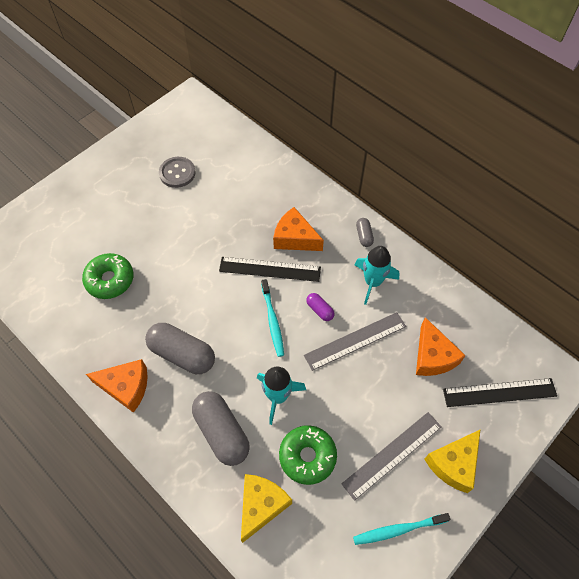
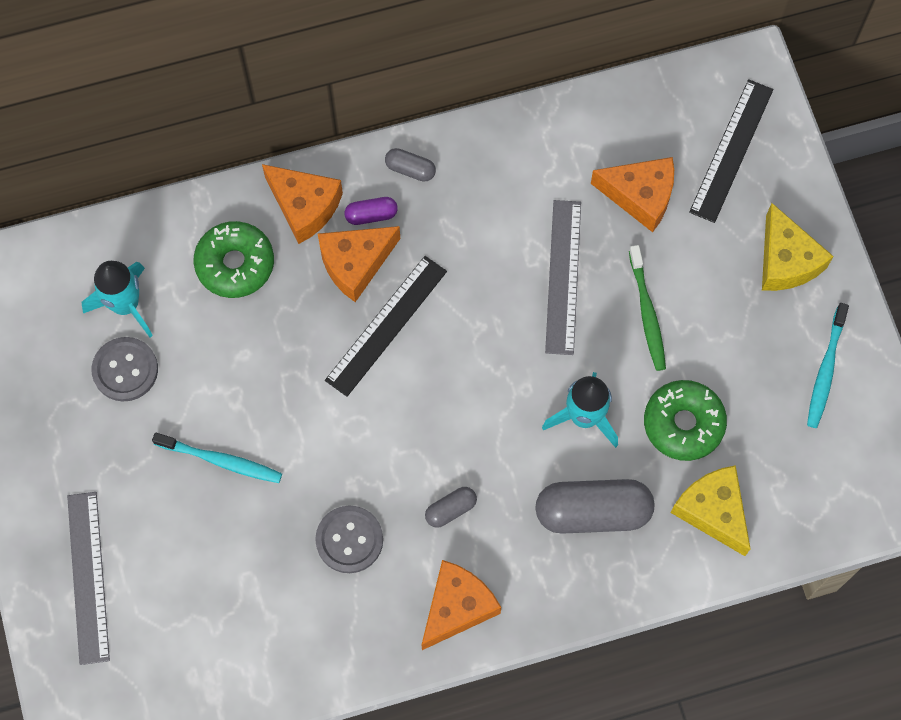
camera: 60 degrees left, 10 degrees up
green donut [82,253,133,299] -> green donut moved to [194,221,274,298]
grey capsule [145,323,215,374] -> grey capsule [425,487,477,528], size x0.48
turquoise toothbrush [261,279,284,357] -> turquoise toothbrush moved to [152,433,282,483]
purple capsule [306,293,335,321] -> purple capsule moved to [344,197,398,225]
grey ruler [342,412,441,501] -> grey ruler moved to [67,492,110,665]
turquoise rocket [355,246,400,305] -> turquoise rocket moved to [82,261,153,337]
none -> orange cheese [262,164,343,244]
none -> grey button [315,506,383,573]
none -> green toothbrush [629,245,666,371]

